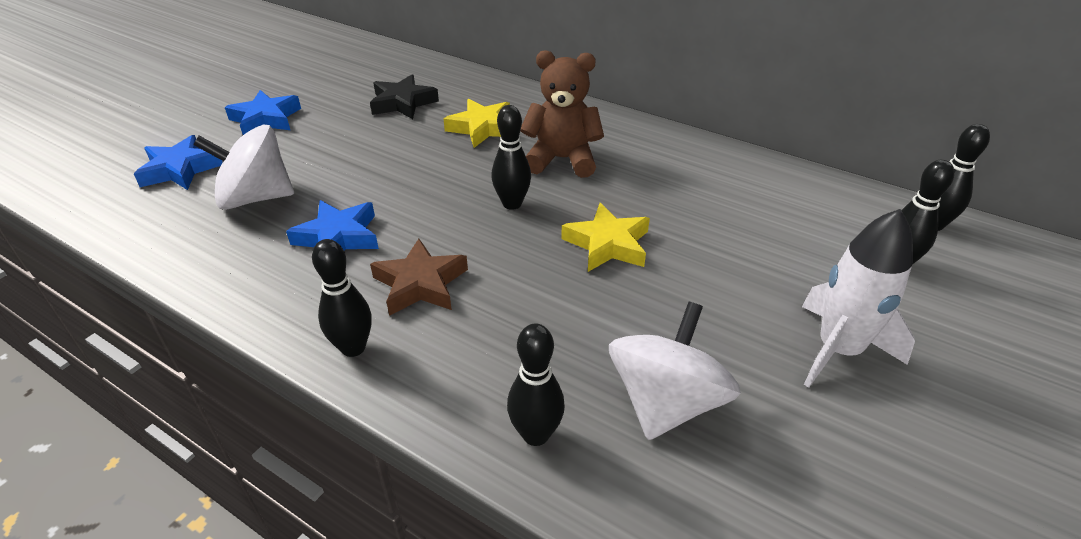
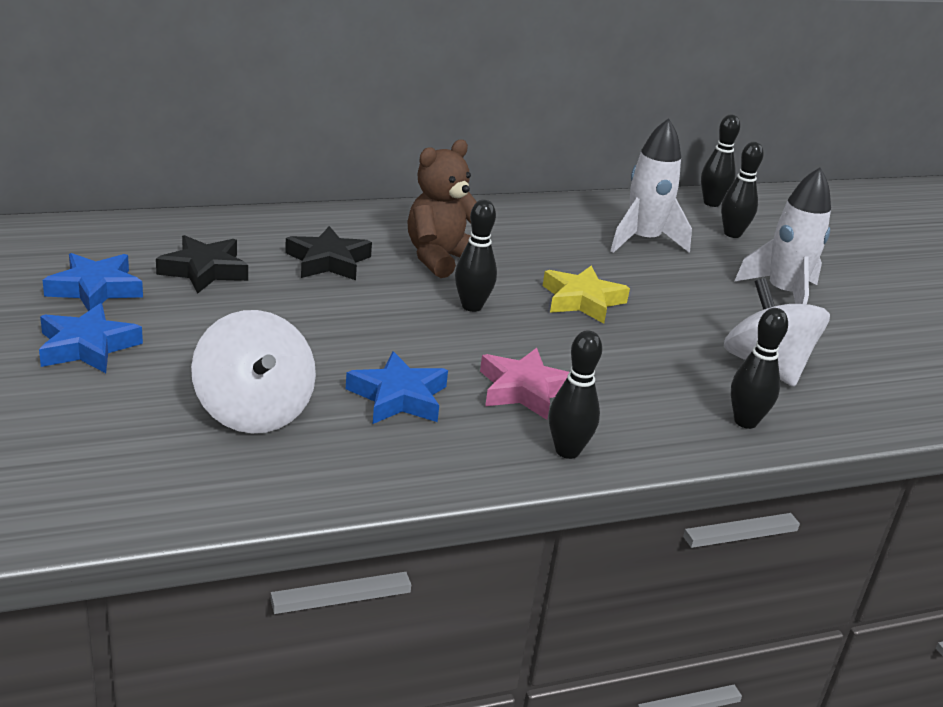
camera: 55 degrees left, 10 degrees down
blue star [134,135,223,190] -> blue star moved to [43,253,143,311]
white spinning top [193,125,294,210] -> white spinning top turned 60 degrees counterclockwise [191,310,316,433]
brown star [370,239,468,316] -> pink star [480,348,569,420]
yellow star [444,99,510,148] -> black star [285,226,372,280]
none -> white rocket [610,118,692,253]

